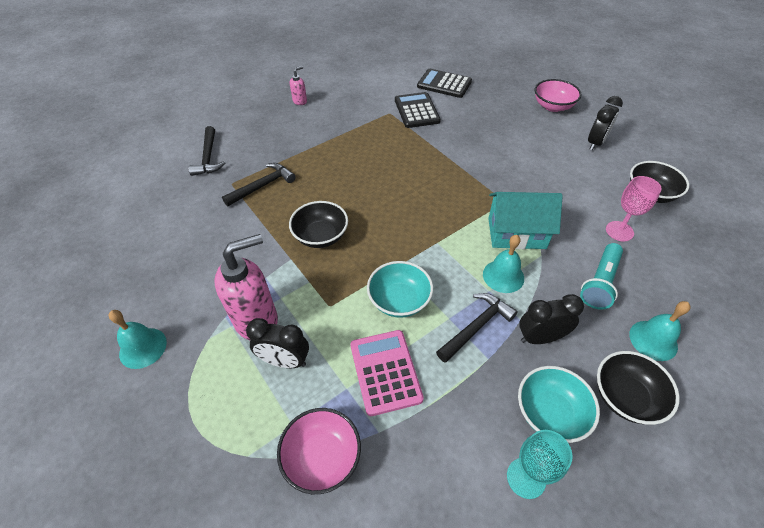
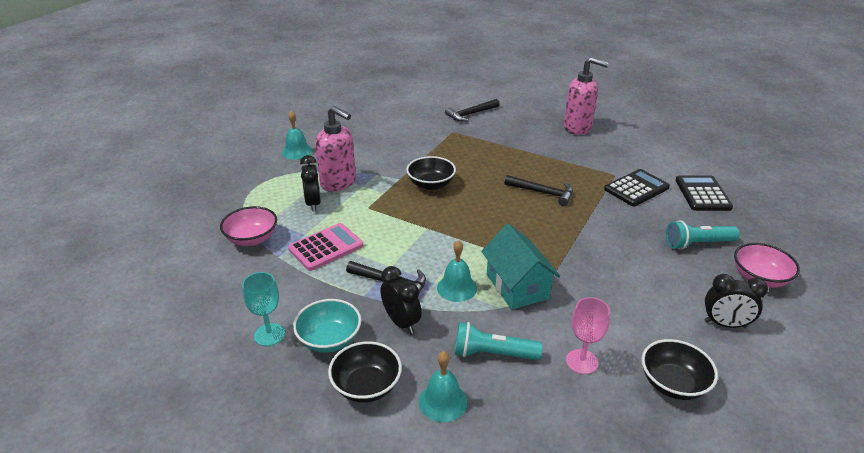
camera: 65 degrees right, 15 degrees down
black hammer [222,163,296,206] -> black hammer moved to [505,175,573,206]
pink soap dispenser [290,66,307,105] -> pink soap dispenser [564,57,609,135], size x2.16
turquoise bowl [367,261,433,318] -> none
none -> turquoise flashlight [666,220,740,250]

